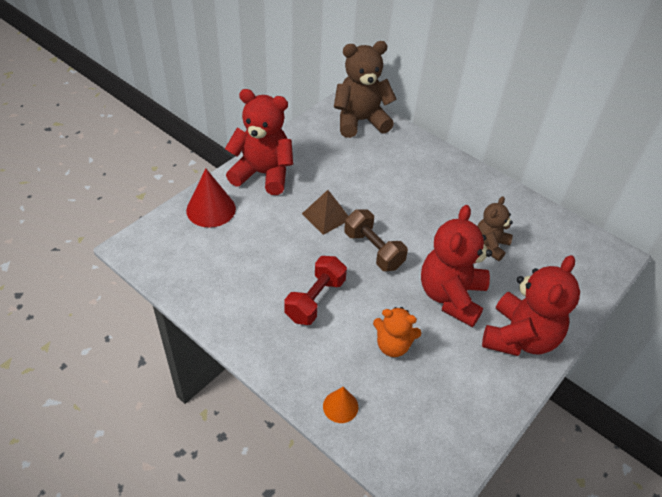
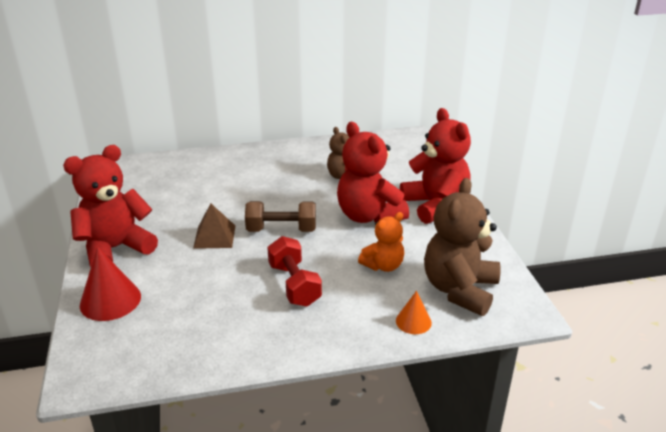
camera: 50 degrees left, 15 degrees down
brown teddy bear [334,41,397,138] -> brown teddy bear moved to [424,178,500,316]

